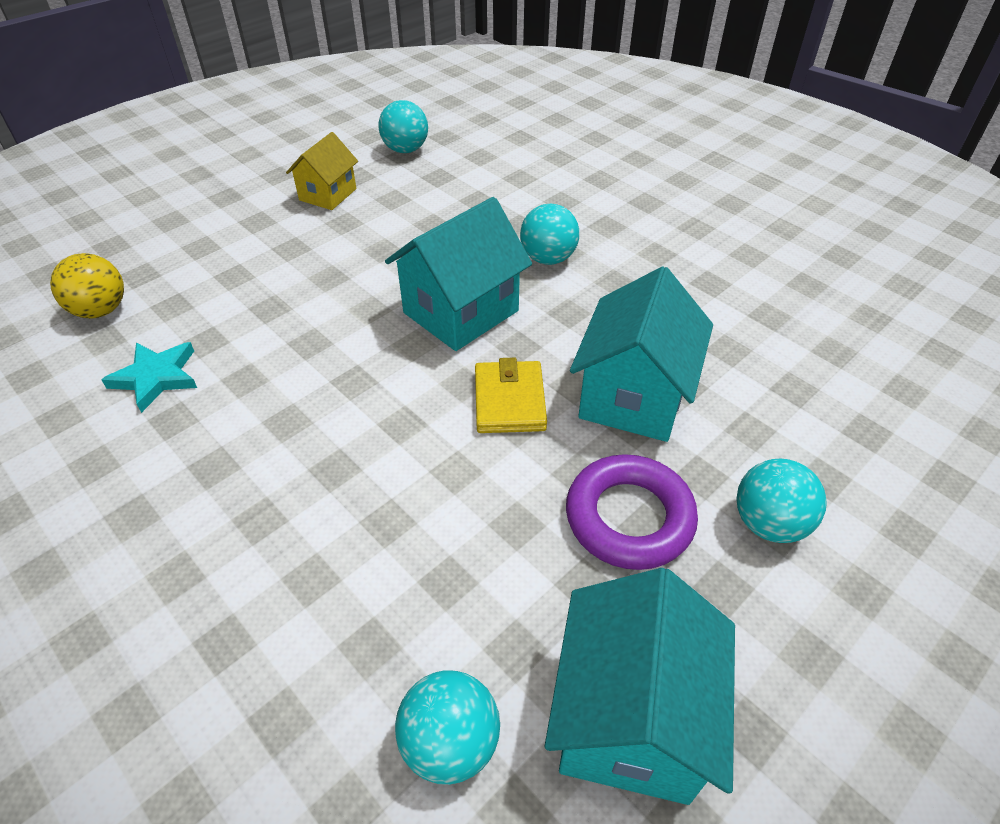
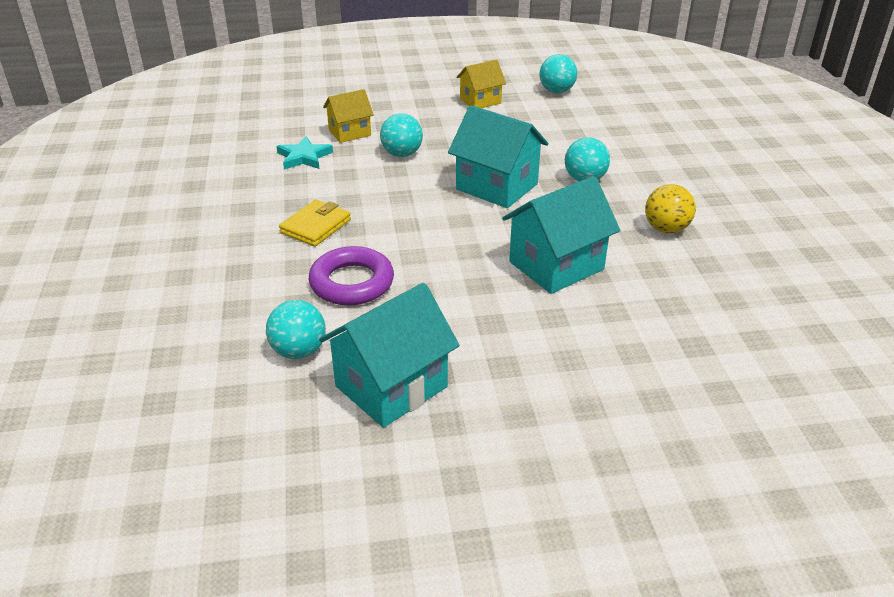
camera: 35 degrees right, 10 degrees down
yellow ball [50,253,124,318] -> yellow ball moved to [645,184,696,233]
turquoise house [385,197,532,351] -> turquoise house turned 45 degrees clockwise [448,105,548,208]
yellow wallet [475,358,547,433] -> yellow wallet moved to [279,200,351,247]
purple ring [566,454,698,570] -> purple ring moved to [309,246,394,305]
turquoise ball [736,459,827,543] -> turquoise ball moved to [380,113,423,157]
none -> yellow house [323,89,374,143]

